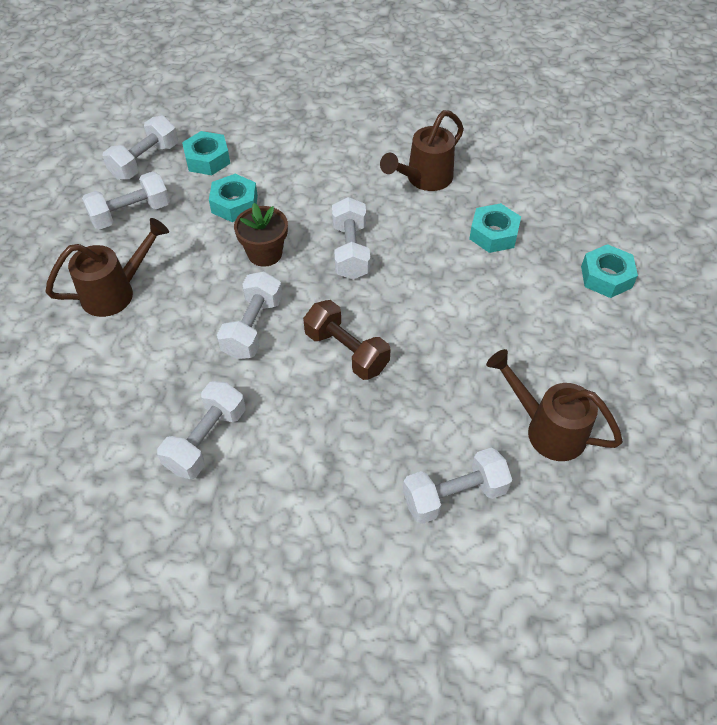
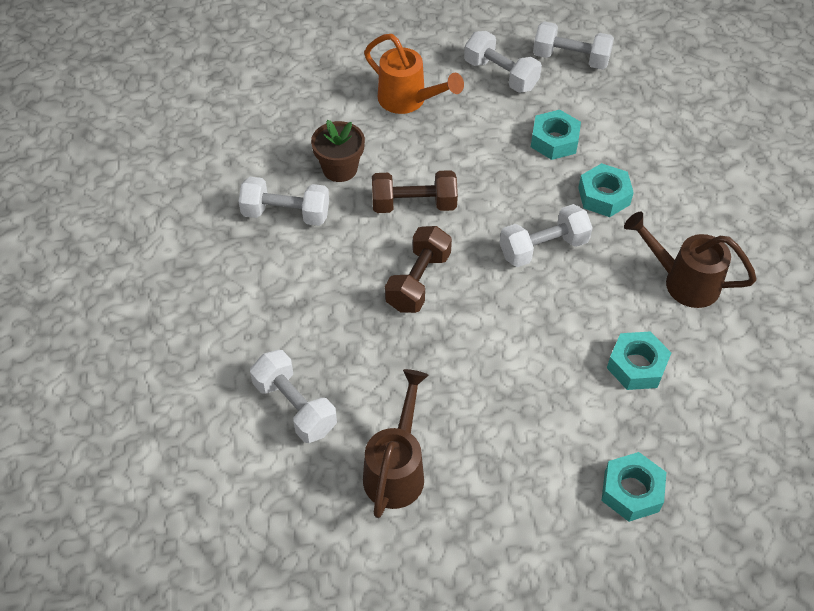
camera: 70 degrees right, 0 degrees up
brown watering can [45,218,169,317] -> orange watering can [364,34,464,114]
turquoise nut [182,131,230,175] -> turquoise nut moved to [578,163,634,217]
white dumbbell [217,271,283,359] -> brown dumbbell [372,170,458,213]
brown flower pot [234,203,288,267] -> brown flower pot moved to [311,120,365,182]

